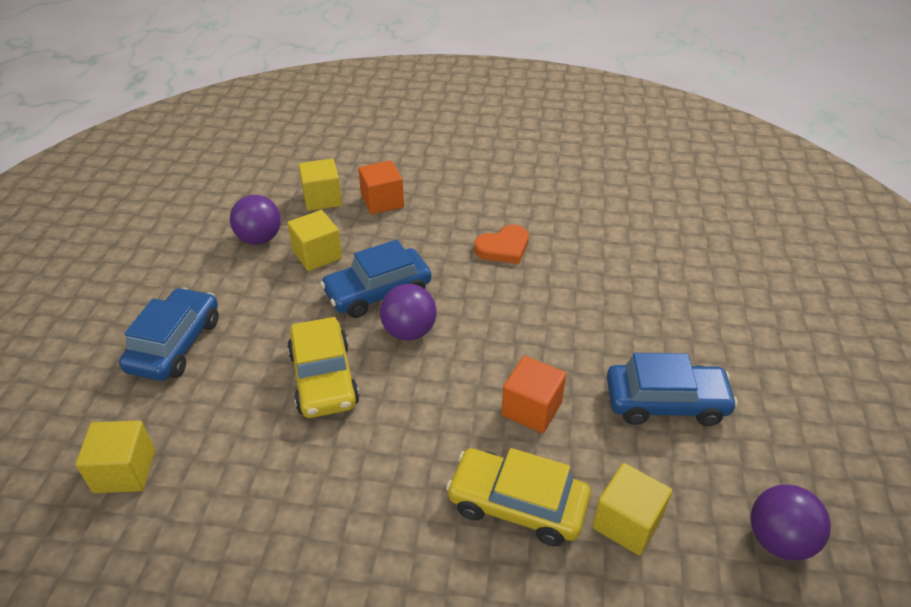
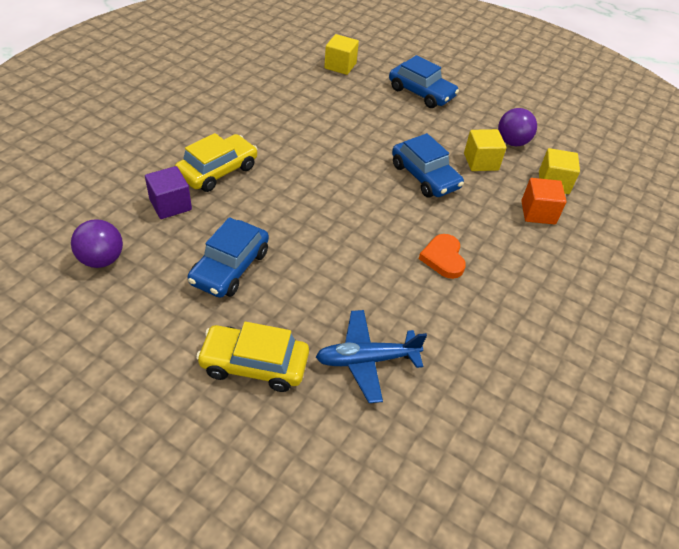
camera: 110 degrees right, 5 degrees up
yellow car [287,317,360,418] -> yellow car moved to [196,322,309,392]
blue car [320,240,431,318] -> blue car turned 150 degrees clockwise [392,133,464,198]
purple ball [380,284,437,340] -> none
orange cube [501,356,566,433] -> none
yellow cube [592,463,672,555] -> purple cube [145,166,192,219]
none -> blue plane [316,310,427,403]

